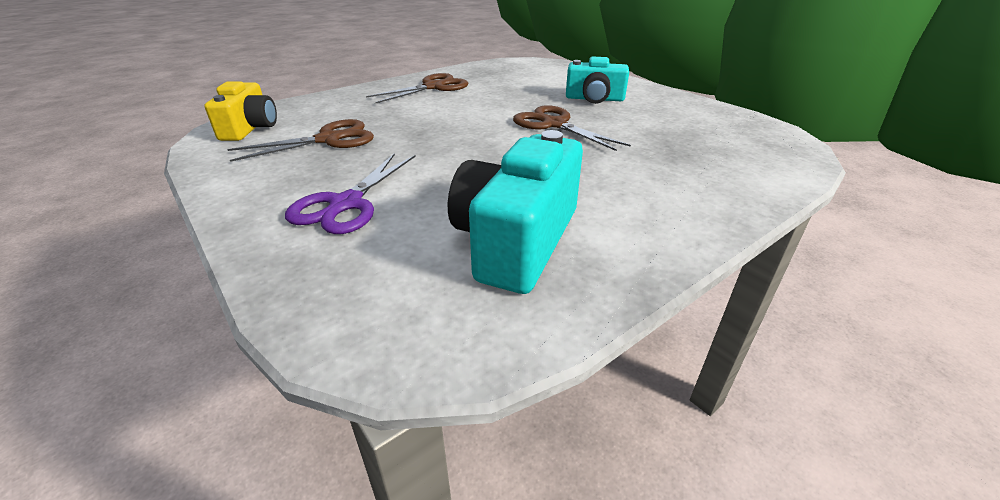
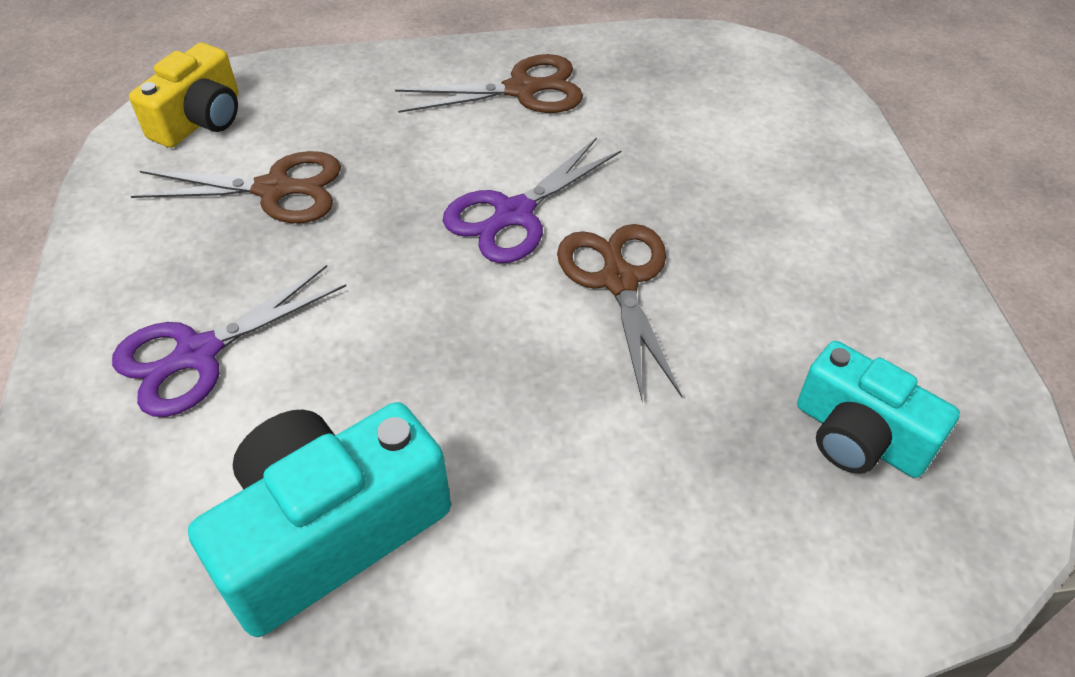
camera: 30 degrees right, 15 degrees up
turquoise camera [566,57,629,104] -> turquoise camera moved to [797,341,960,478]
none -> purple scissors [443,137,622,263]

